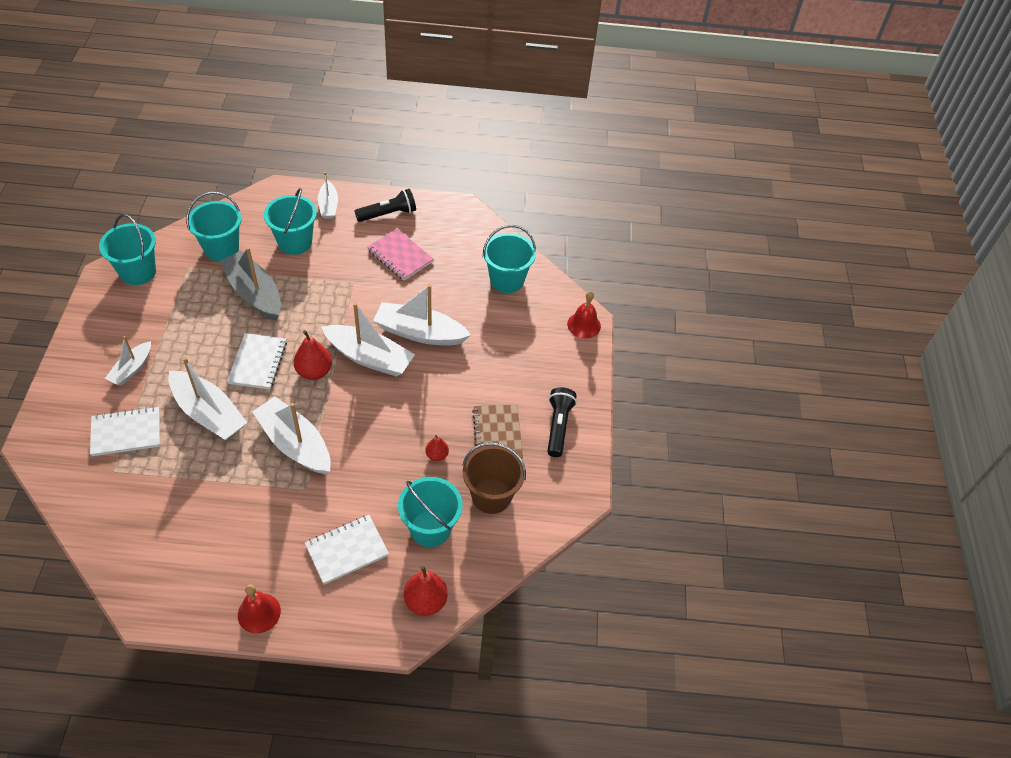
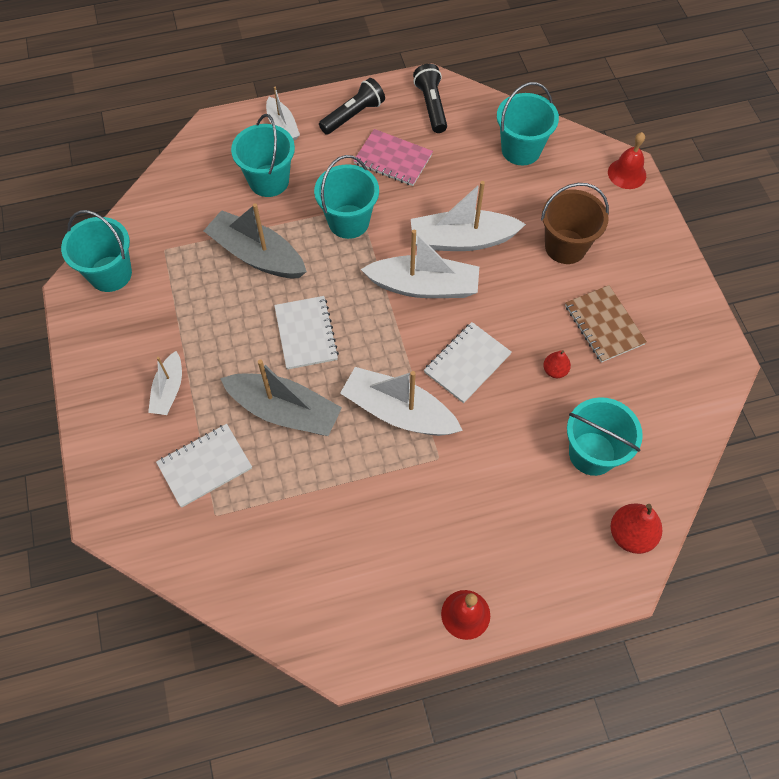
camera: 15 degrees left, 10 degrees up
white boat [168,357,248,440] -> grey boat [220,359,342,436]
turquoise bucket [186,192,241,261] -> turquoise bucket moved to [314,155,379,239]
red pear [293,330,332,380] -> none
white notebook [305,515,389,584] -> white notebook moved to [424,322,512,403]
brown bucket [462,442,526,514] -> brown bucket moved to [541,183,609,264]
black flashlight [547,387,577,457] -> black flashlight moved to [413,64,447,133]

